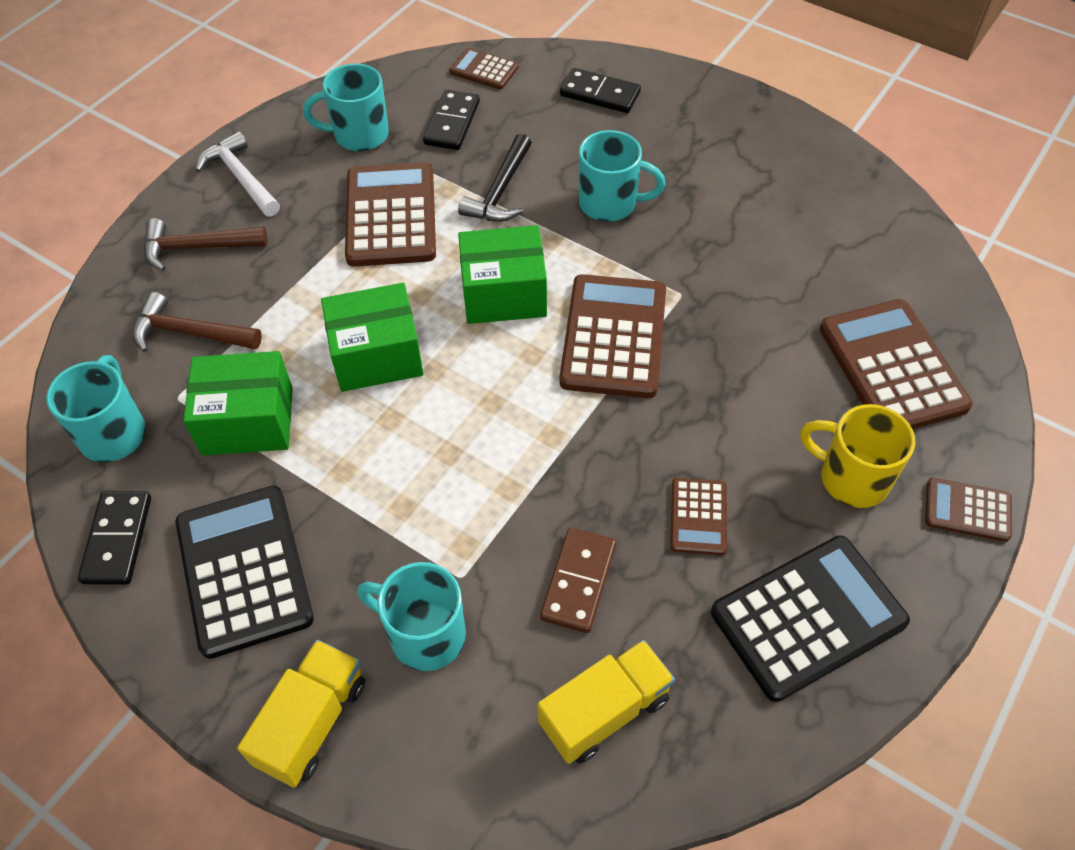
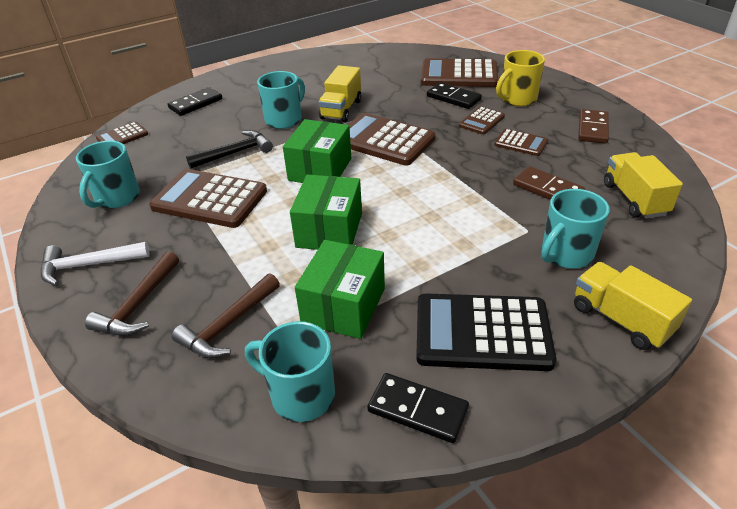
camera: 65 degrees left, 15 degrees down
black domino [423,90,480,150] -> black domino moved to [427,82,482,109]
black hammer [458,134,532,222] -> black hammer turned 75 degrees counterclockwise [186,130,273,169]
black calculator [711,536,910,702] -> brown domino [578,109,609,144]
brown calculator [925,478,1012,542] -> brown calculator moved to [459,106,505,135]
none -> yellow truck [318,66,361,122]

